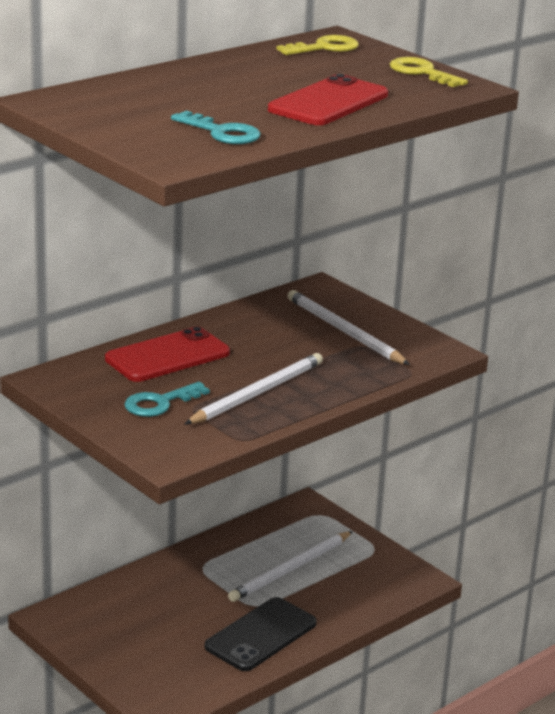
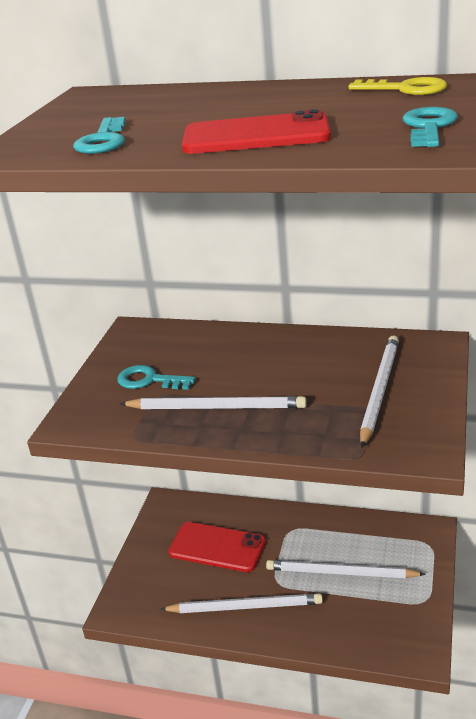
camera: 60 degrees right, 5 degrees up
red phone [105,327,230,382] -> red phone moved to [168,522,266,572]
black phone [205,597,317,671] -> white pencil [160,593,323,613]
yellow key [390,57,468,87] -> turquoise key [403,107,458,147]

